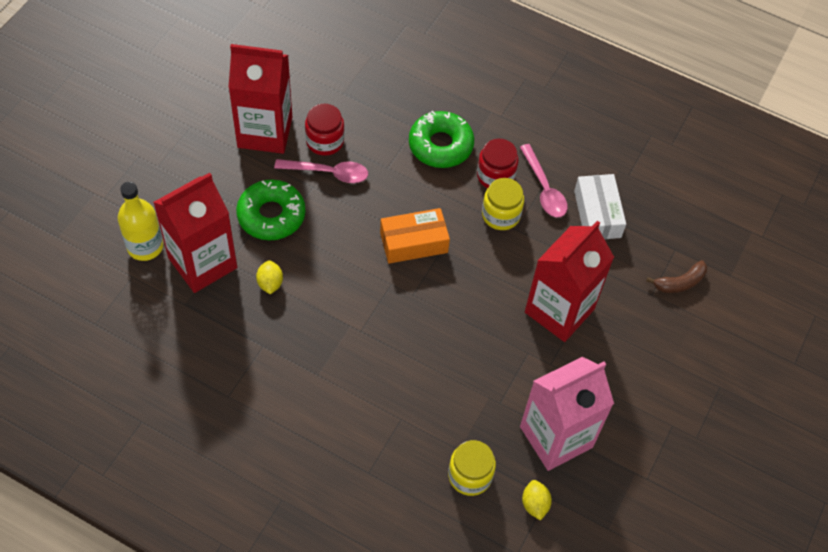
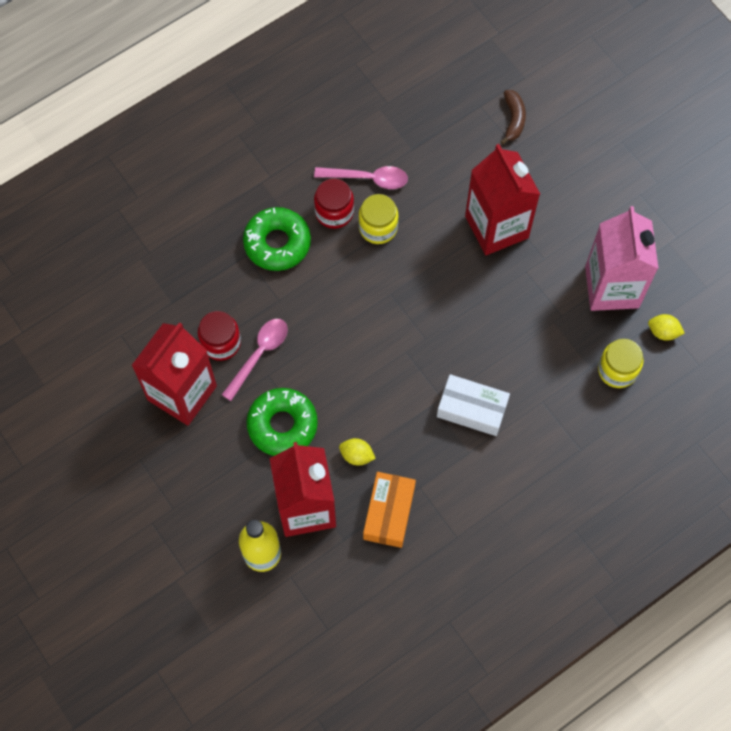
camera: 60 degrees left, 10 degrees up
orange box [380,208,450,264] -> orange box moved to [363,472,416,548]
white box [574,174,626,239] -> white box moved to [437,374,510,436]

